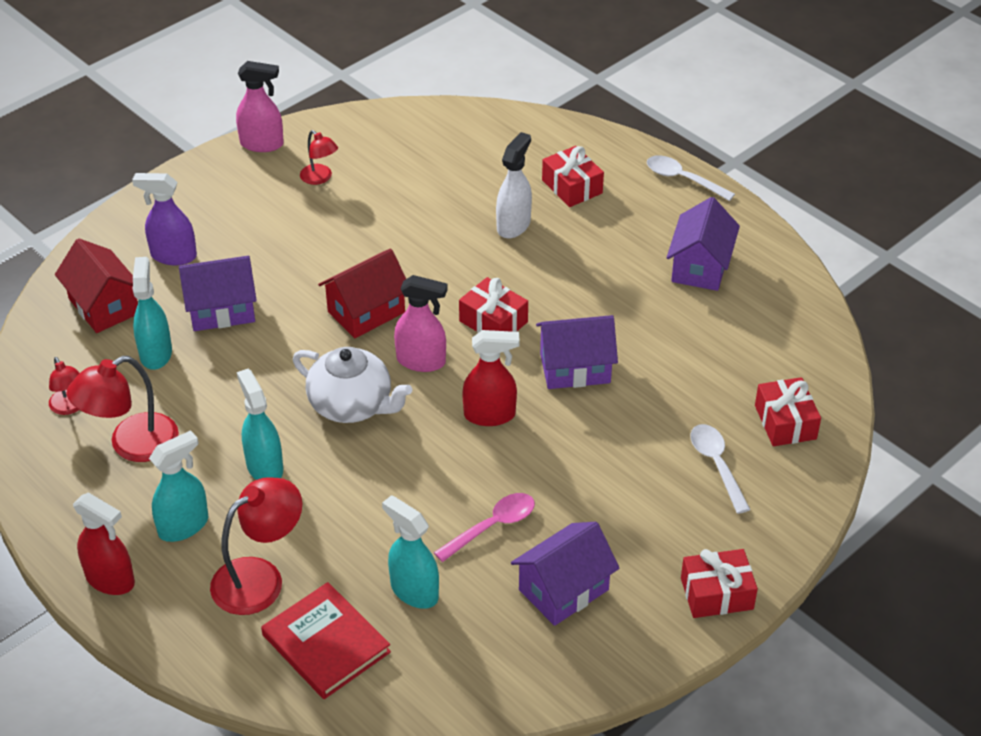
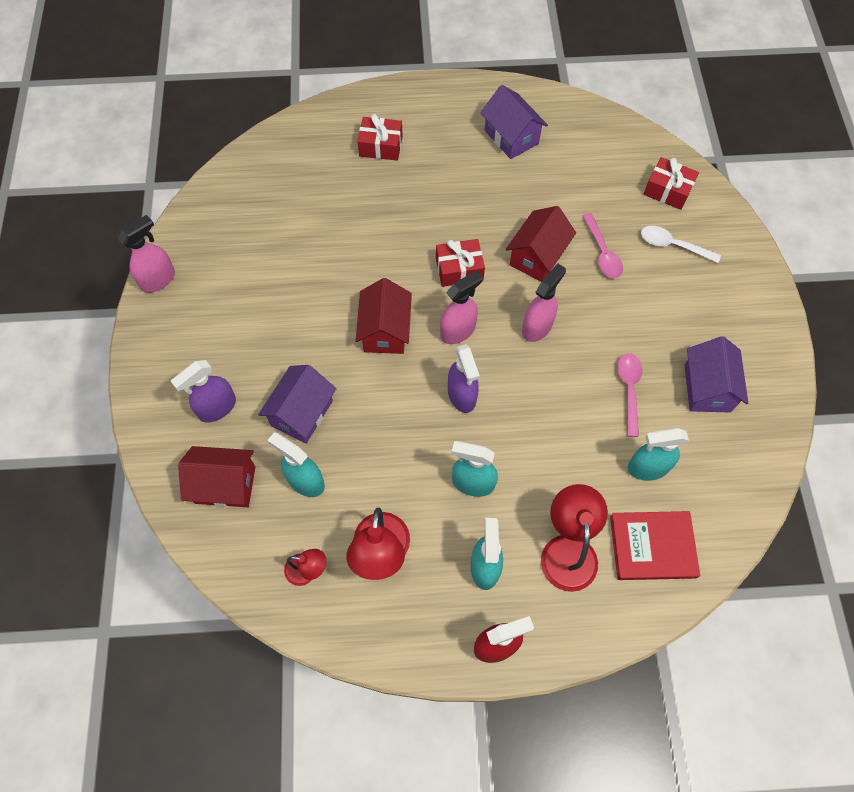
camera: 50 degrees left, 20 degrees up
white teapot [293,347,412,423] -> purple spray bottle [448,344,480,413]
red lamp [300,130,338,185] -> none
red spray bottle [462,330,520,426] -> pink spray bottle [522,264,566,342]
white spray bottle [496,132,532,238] -> none
purple house [536,315,618,389] -> red house [506,206,576,282]
white spoon [647,155,735,201] -> none
red gift [681,549,758,618] -> none
none -> pink spoon [582,213,623,278]

